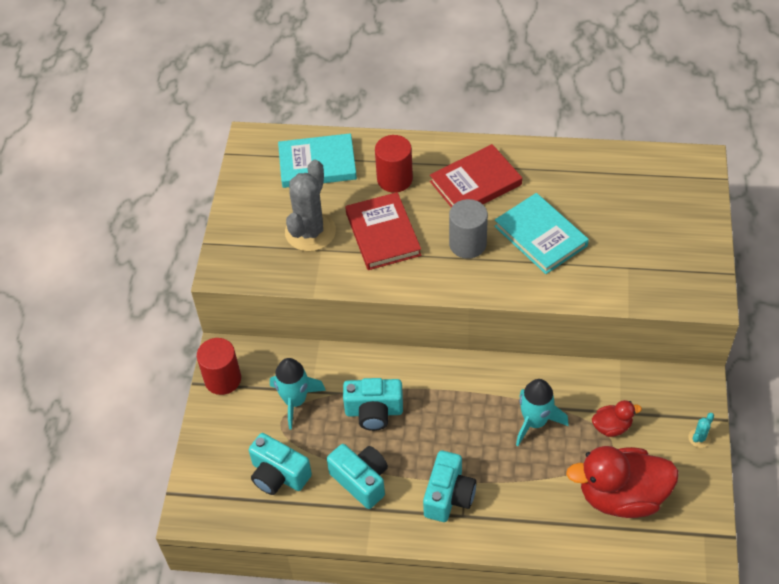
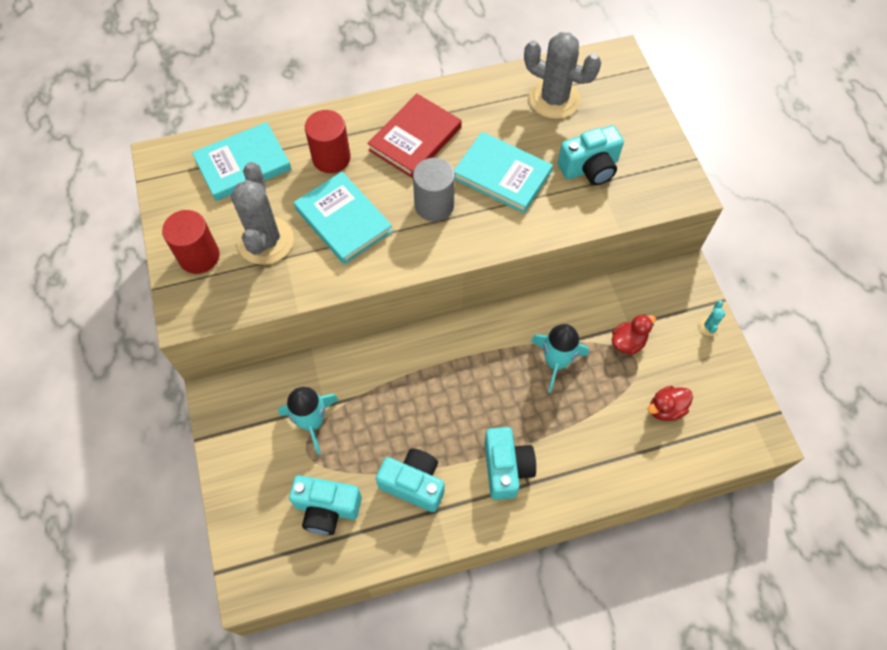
camera: 25 degrees left, 10 degrees up
red cylinder [197,338,241,395] -> red cylinder moved to [162,210,220,274]
turquoise camera [343,378,403,431] -> turquoise camera moved to [558,125,624,185]
red book [345,192,421,270] -> turquoise book [294,172,393,264]
red duck [566,446,679,518] -> red duck [648,386,693,421], size x0.47
none -> grey cactus [524,32,601,119]

